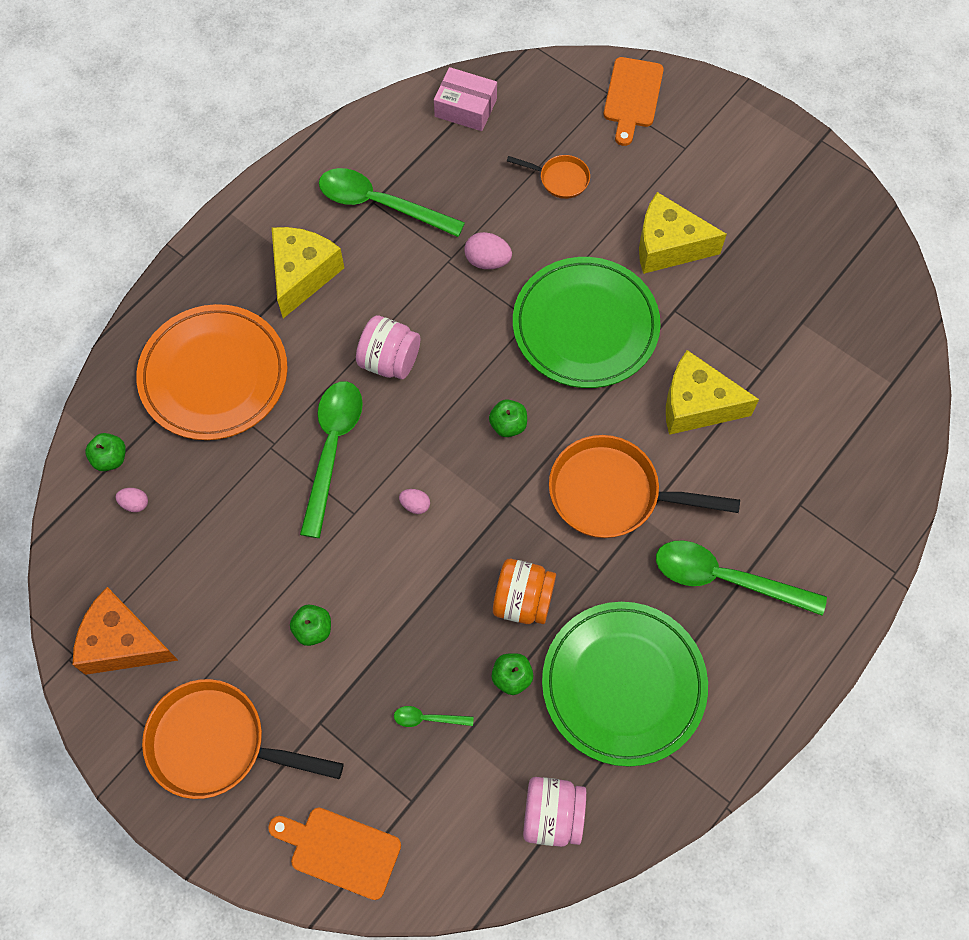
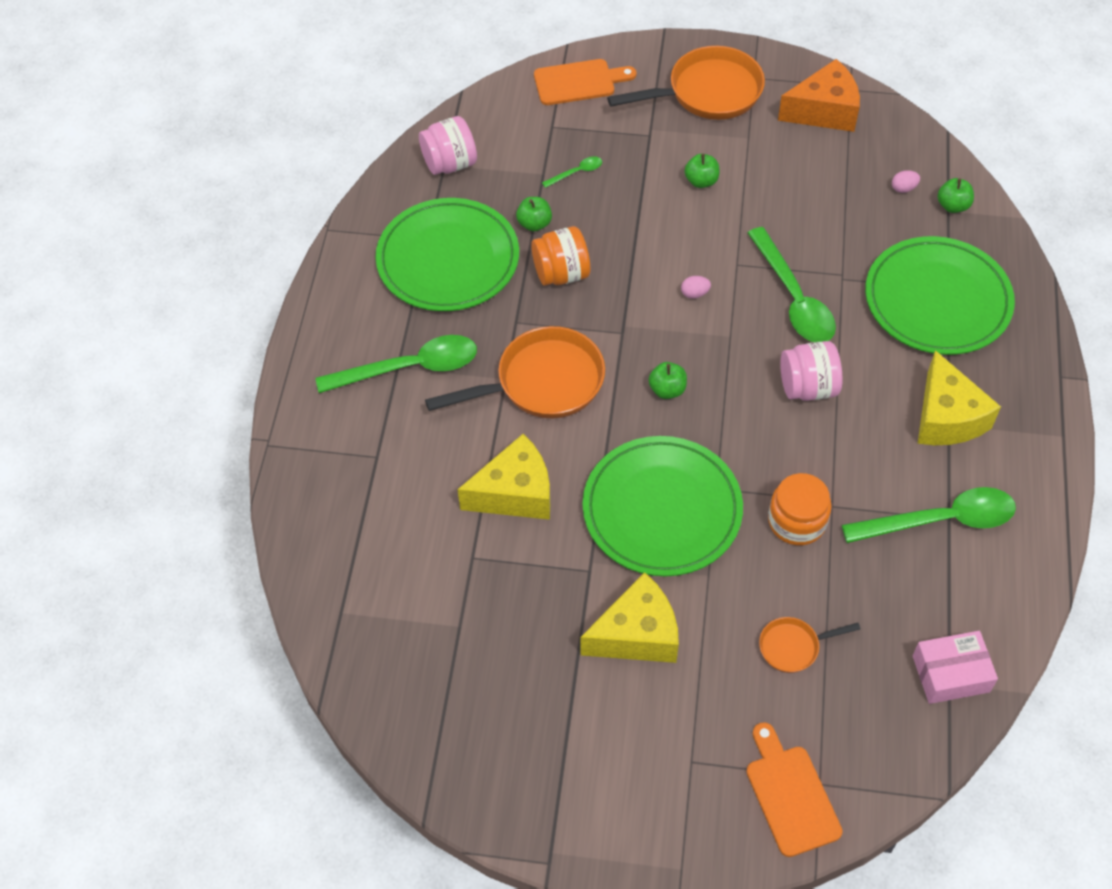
camera: 150 degrees right, 10 degrees down
orange plate [136,304,288,440] -> green plate [865,236,1015,355]
pink egg [464,232,512,269] -> orange jar [768,473,832,545]

